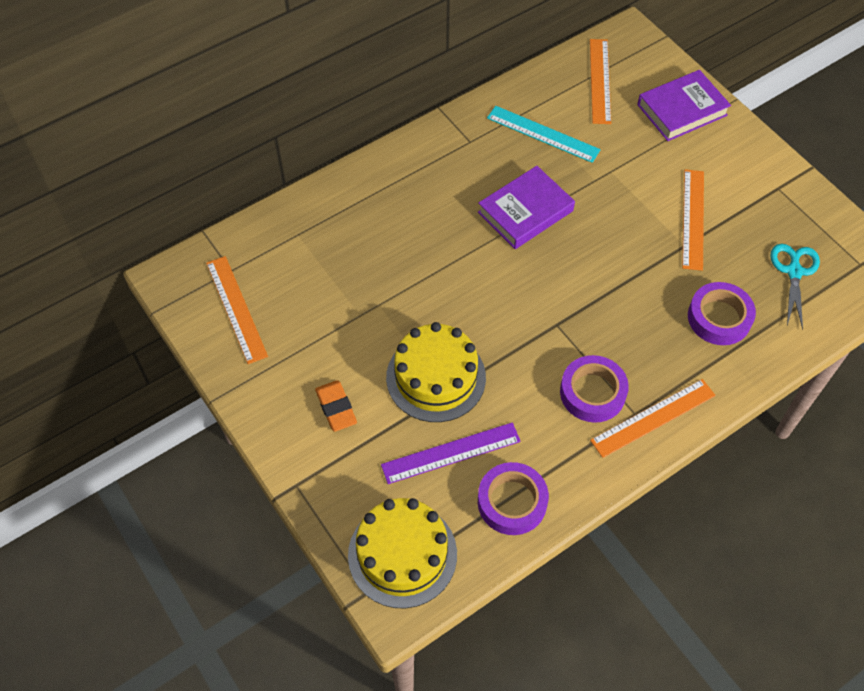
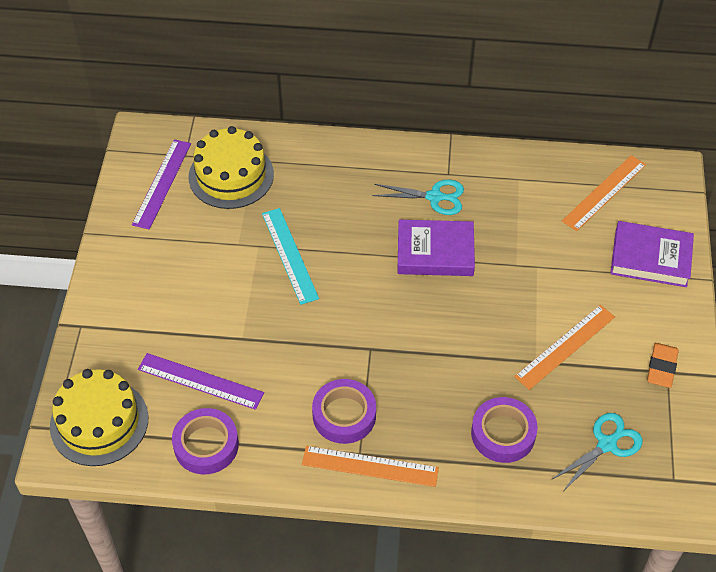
camera: 40 degrees right, 5 degrees down
orange ruler [206,256,268,364] -> purple ruler [132,139,191,230]
orange eraser [315,380,357,432] -> orange eraser moved to [647,343,679,388]
yellow cake [386,322,486,422] -> yellow cake moved to [189,126,274,209]
turquoise ruler [487,106,601,163] -> turquoise ruler moved to [262,208,319,305]
none -> turquoise scissors [372,179,464,215]

